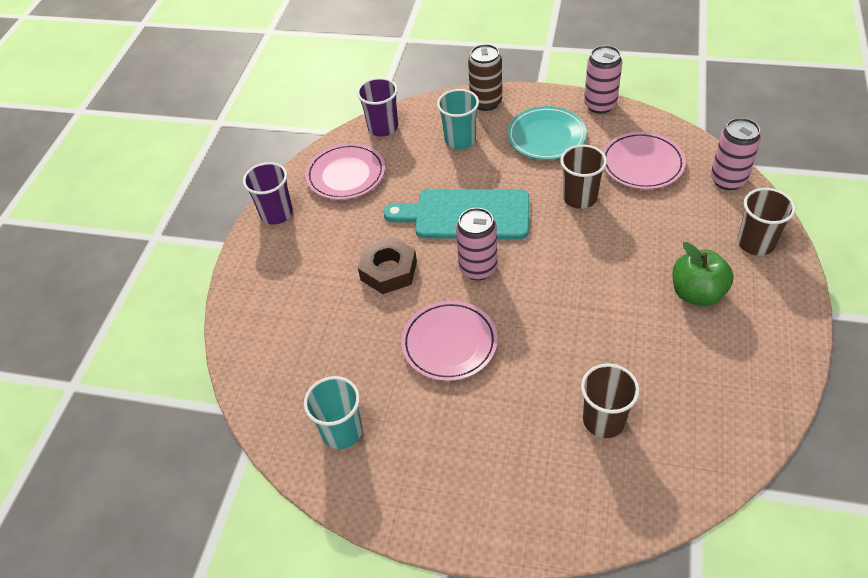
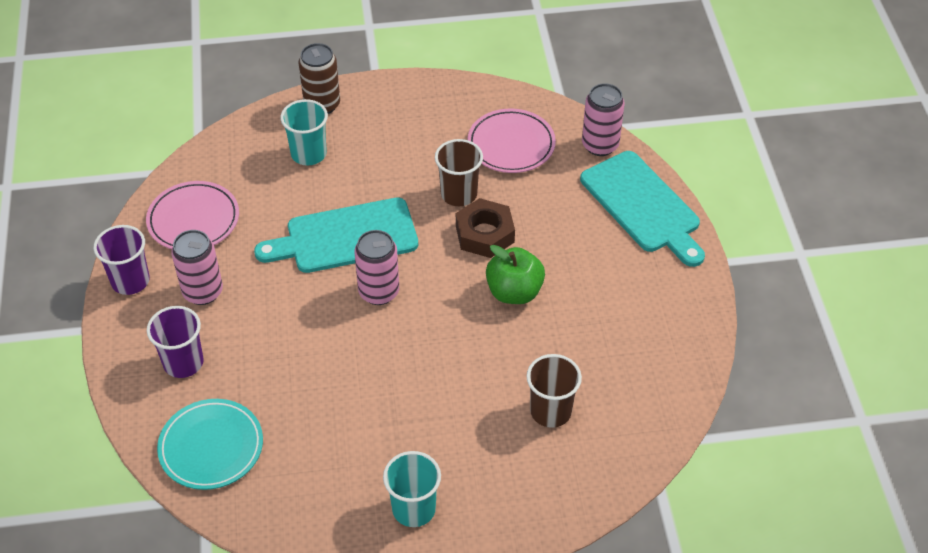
camera: 25 degrees left, 0 degrees up
turquoise cup [304,376,363,449] -> turquoise cup moved to [383,451,441,527]
purple cup [357,78,398,136] -> purple cup moved to [147,306,204,378]
brown nut [358,236,417,294] -> brown nut moved to [456,198,515,258]
pink plate [401,301,498,381] -> none
turquoise plate [507,106,587,160] -> turquoise plate moved to [157,399,263,490]
pink can [584,45,622,114] -> pink can moved to [171,230,223,305]
green apple [672,242,734,306] -> green apple moved to [486,245,545,304]
brown cup [737,188,796,256] -> turquoise cutting board [580,151,705,267]

